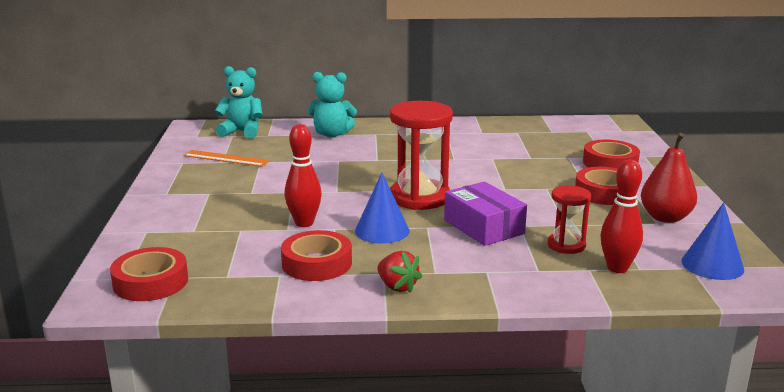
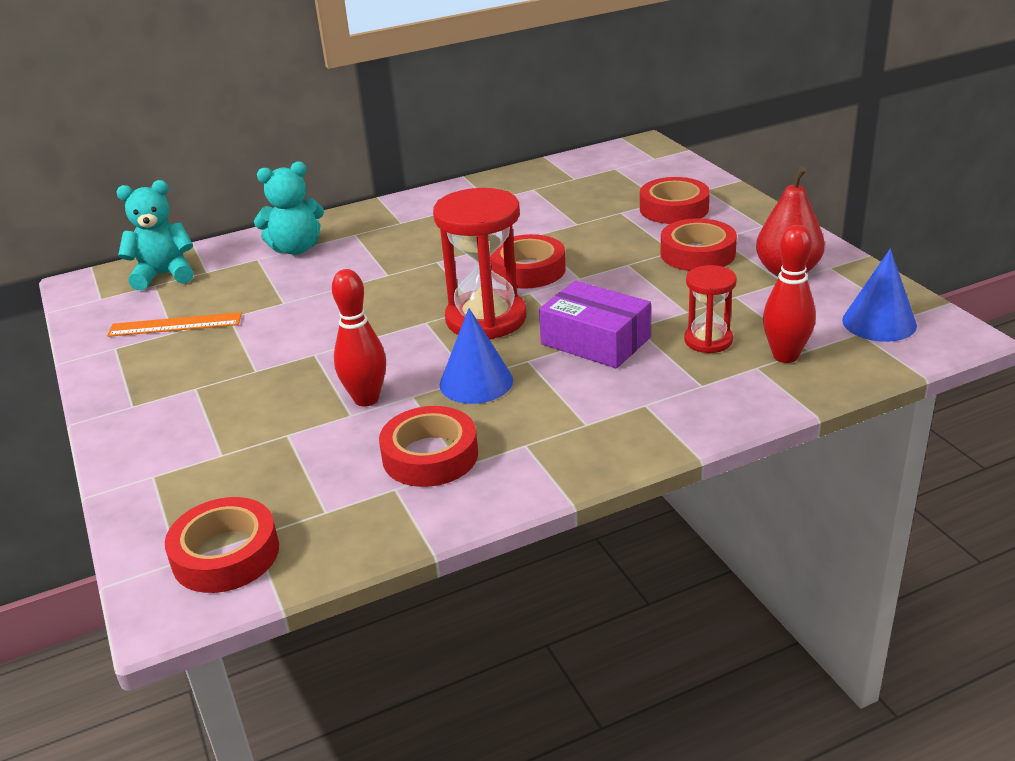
camera: 20 degrees left, 10 degrees up
red strawberry [377,251,422,293] -> none
none -> red tape [490,234,566,289]

